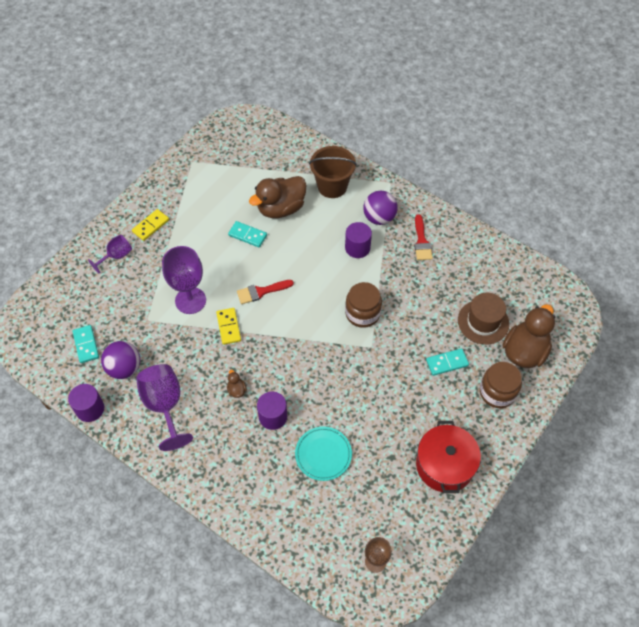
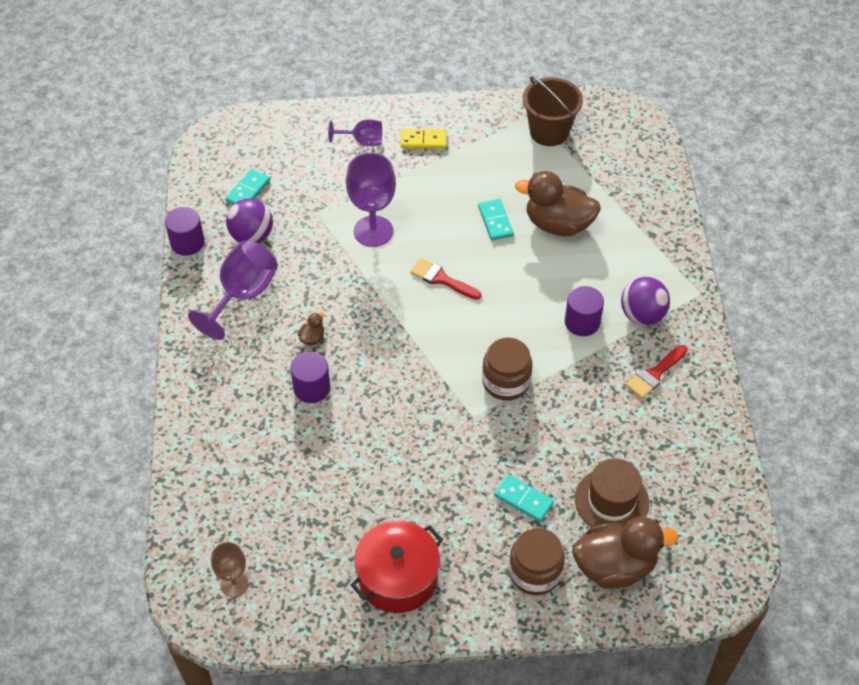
camera: 50 degrees right, 5 degrees down
yellow domino [216,308,241,345] -> none
turquoise plate [295,427,352,481] -> none
brown bucket [309,146,357,198] -> brown bucket moved to [523,76,583,146]

